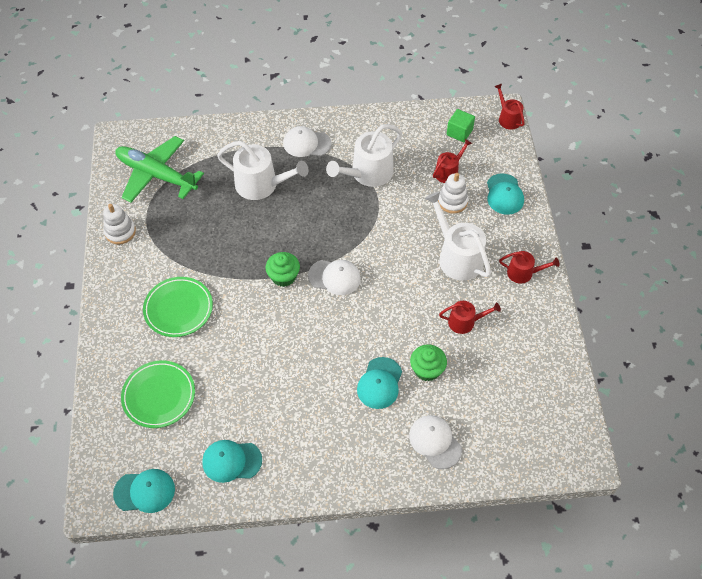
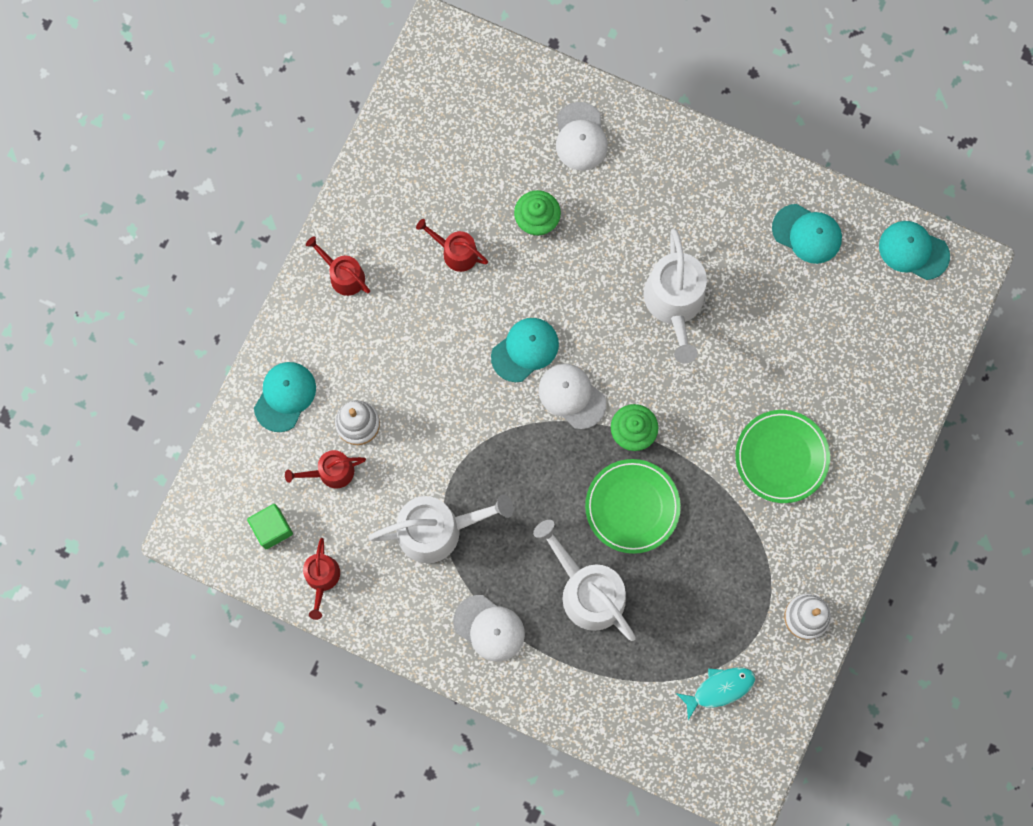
camera: 150 degrees left, 20 degrees up
green plane [115,136,204,203] -> turquoise fish [676,667,756,720]
green plate [121,360,195,428] -> green plate moved to [585,459,681,554]
turquoise cap [357,357,402,409] -> turquoise cap moved to [491,318,559,382]
white watering can [425,191,491,281] -> white watering can moved to [643,228,707,364]
red watering can [494,84,525,130] -> red watering can moved to [303,538,340,620]

